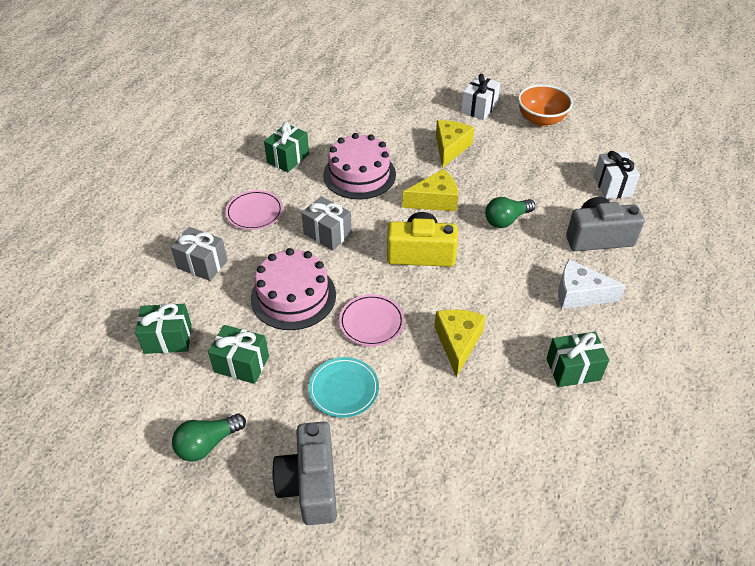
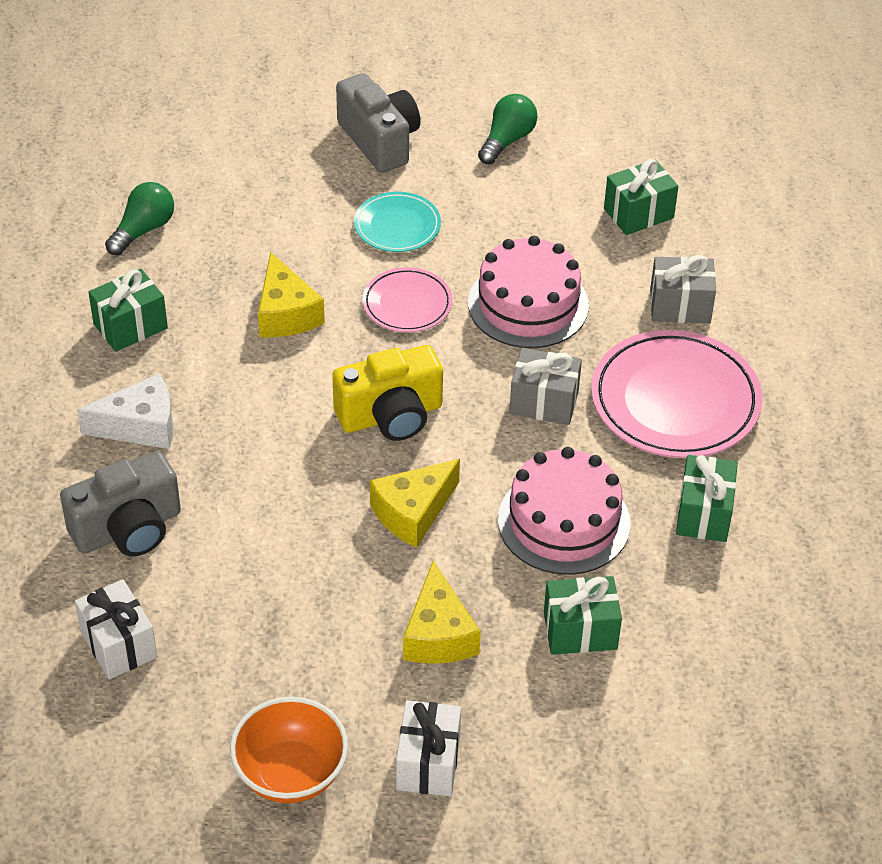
camera: 155 degrees right, 0 degrees up
green gift [208,325,269,384] -> green gift moved to [544,576,622,655]
pink plate [225,190,283,230] -> pink plate [591,330,762,458], size x1.82
green light bulb [485,197,535,228] -> green light bulb moved to [105,182,174,255]

